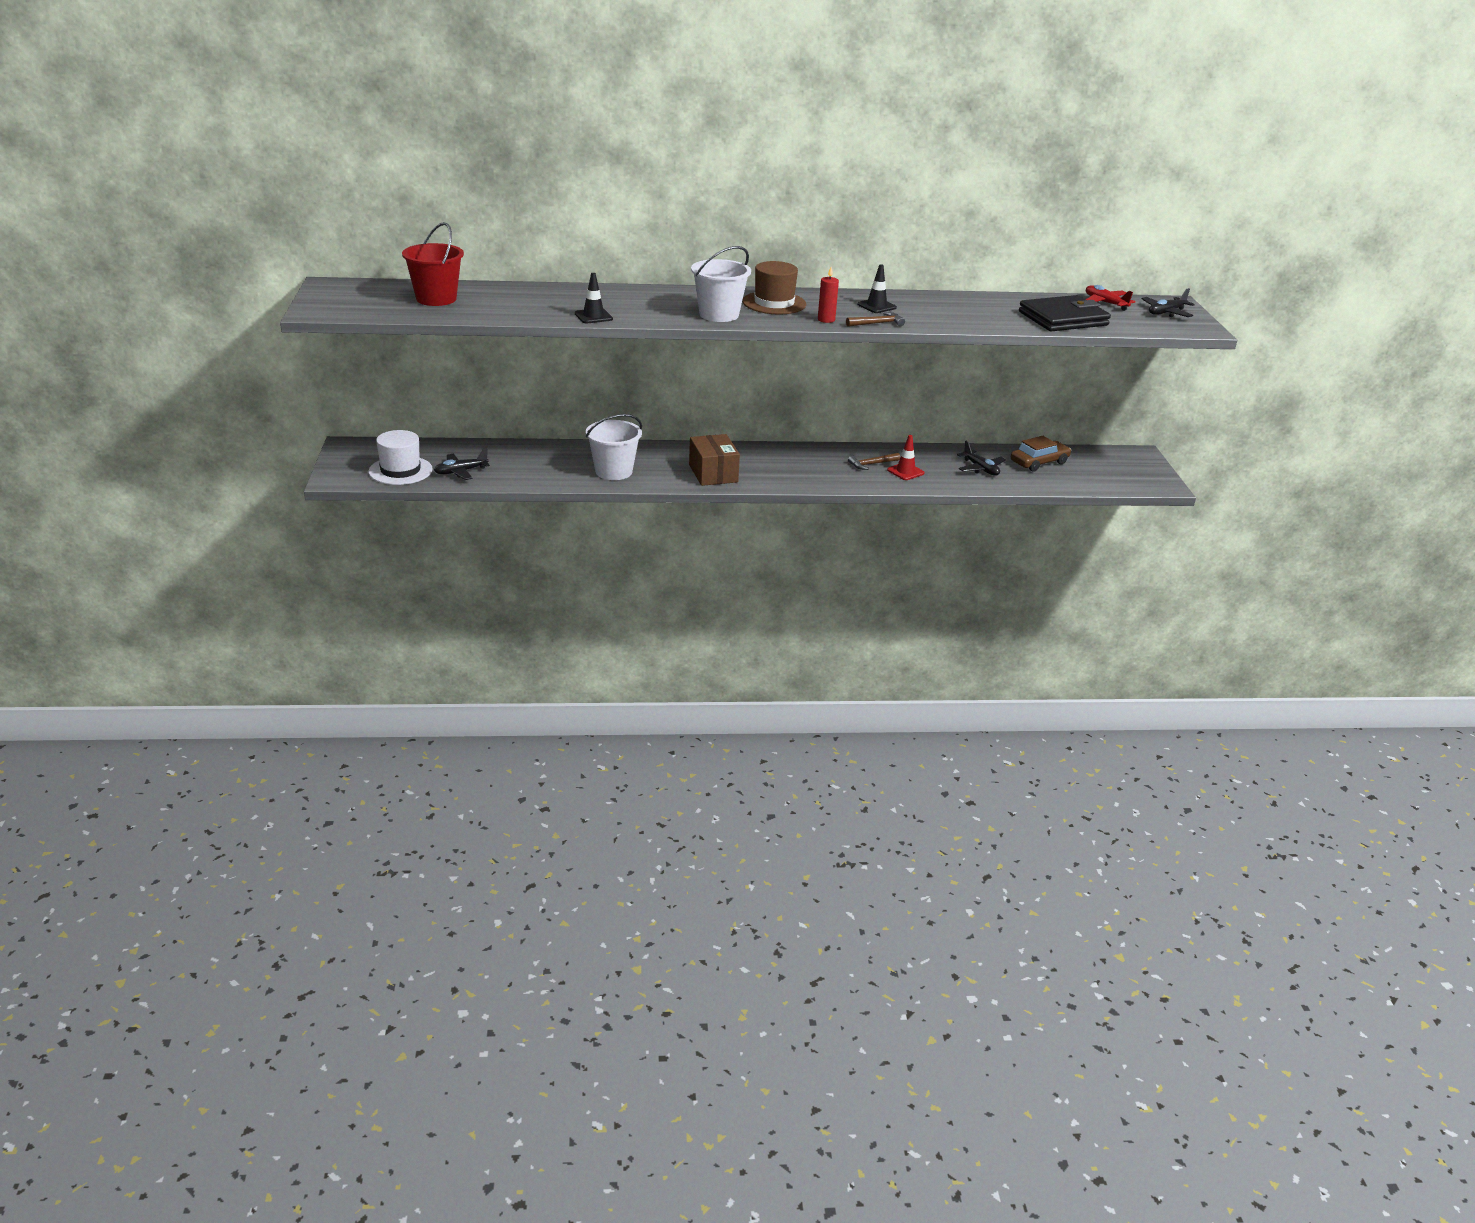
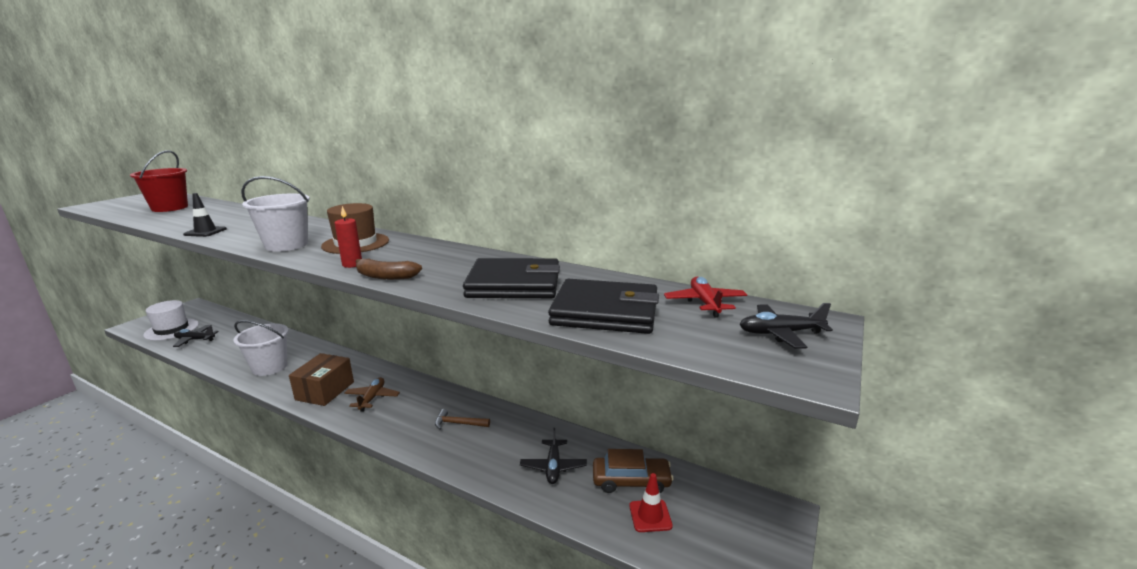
camera: 35 degrees right, 10 degrees down
brown hammer [846,312,905,327] -> brown banana [356,259,422,280]
black traffic cone [857,264,897,313] -> none
red traffic cone [887,435,924,480] -> red traffic cone moved to [629,473,673,532]
none -> brown plane [344,377,400,412]
none -> black wallet [463,258,560,298]

